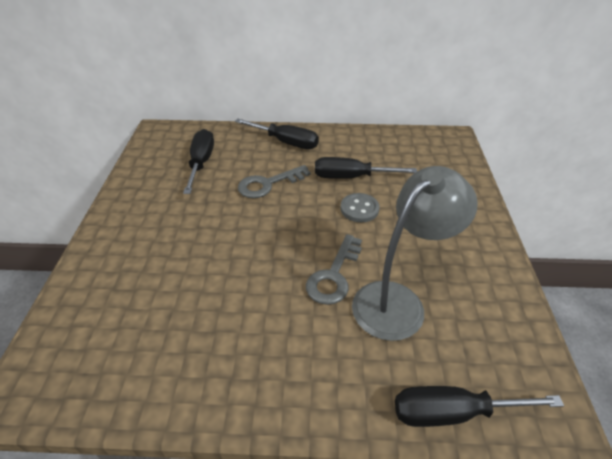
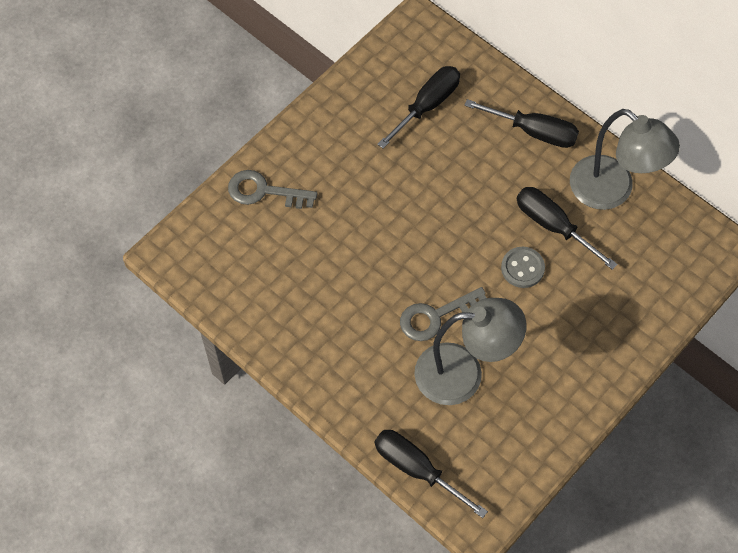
camera: 40 degrees right, 20 degrees up
black screwdriver [235,119,319,149] -> black screwdriver turned 45 degrees counterclockwise [464,99,579,148]
grey key [238,165,311,198] -> grey key moved to [228,170,317,209]
none -> grey lamp [570,109,680,210]

